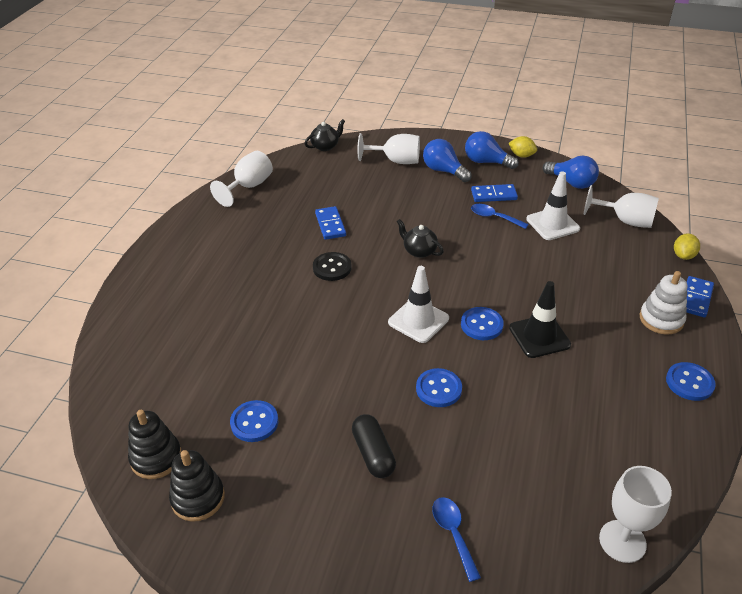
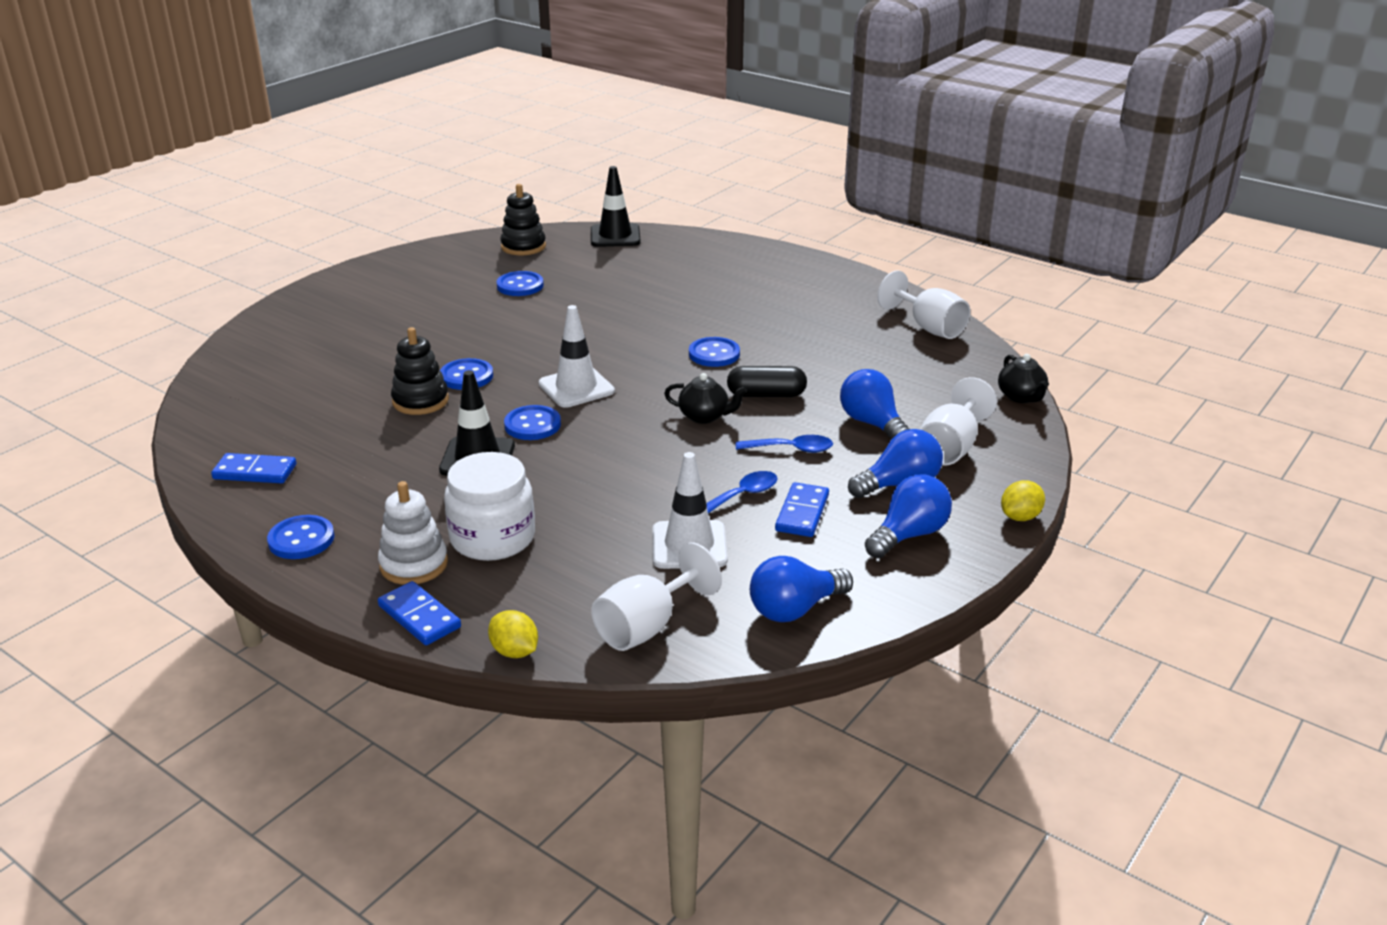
camera: 110 degrees right, 10 degrees down
black stacking toy [169,450,225,522] -> black stacking toy moved to [391,327,449,415]
black button [313,252,352,281] -> blue button [689,337,740,367]
blue domino [315,206,346,240] -> blue domino moved to [211,453,296,483]
black capsule [352,414,396,478] -> black capsule moved to [727,366,807,397]
black teapot [396,219,444,258] -> black teapot turned 45 degrees clockwise [664,373,747,424]
blue spoon [432,497,481,582] -> blue spoon moved to [736,435,833,453]
yellow lemon [509,136,537,158] -> yellow lemon moved to [1001,480,1045,521]
white goblet [599,466,672,563] -> none
none -> white jar [444,452,535,561]
none -> black traffic cone [591,166,641,247]
none -> blue light bulb [840,369,909,439]

